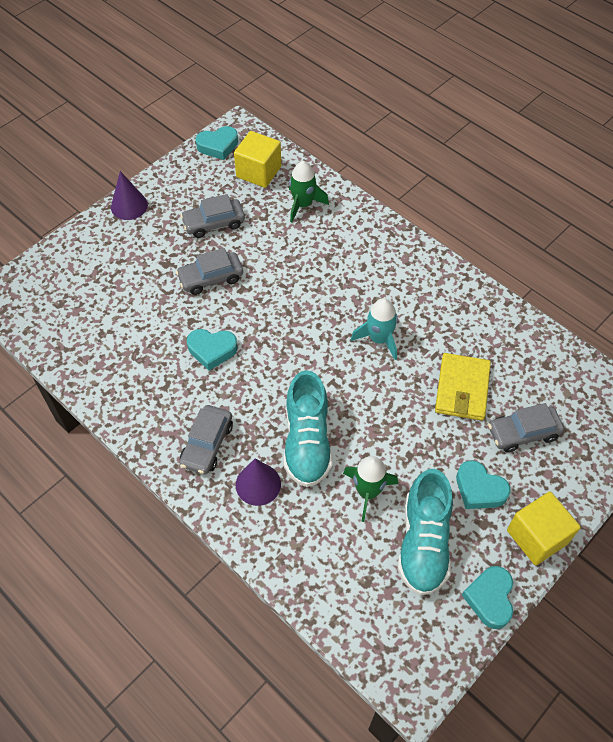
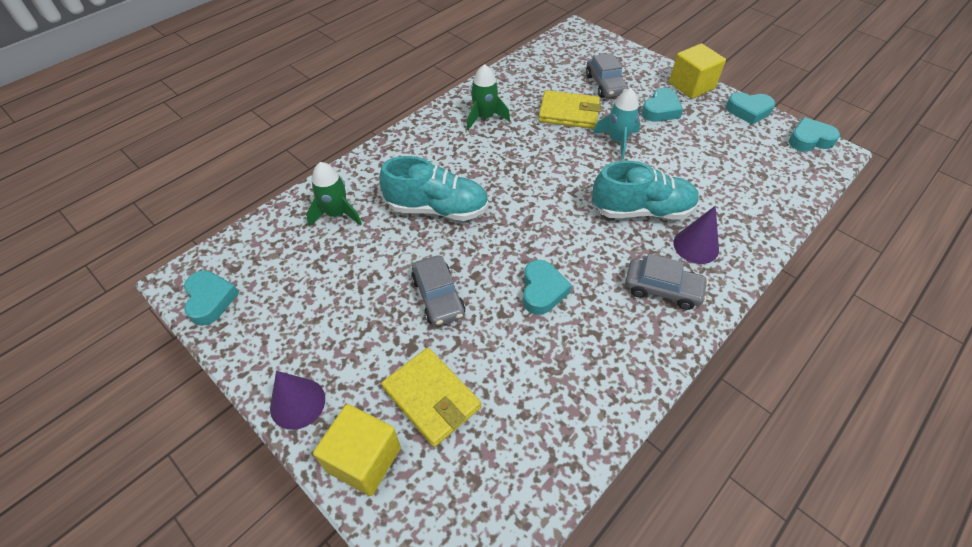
camera: 90 degrees left, 5 degrees down
grey car [180,194,245,238] -> none
yellow cube [234,131,281,188] -> yellow cube moved to [313,404,401,496]
green rocket [343,456,398,522] -> green rocket moved to [467,64,510,130]
turquoise rocket [351,298,398,360] -> turquoise rocket moved to [593,88,640,159]
turquoise shoe [398,469,453,595] -> turquoise shoe moved to [379,156,489,221]
none -> yellow wallet [381,348,481,447]
none -> turquoise heart [789,117,840,152]

